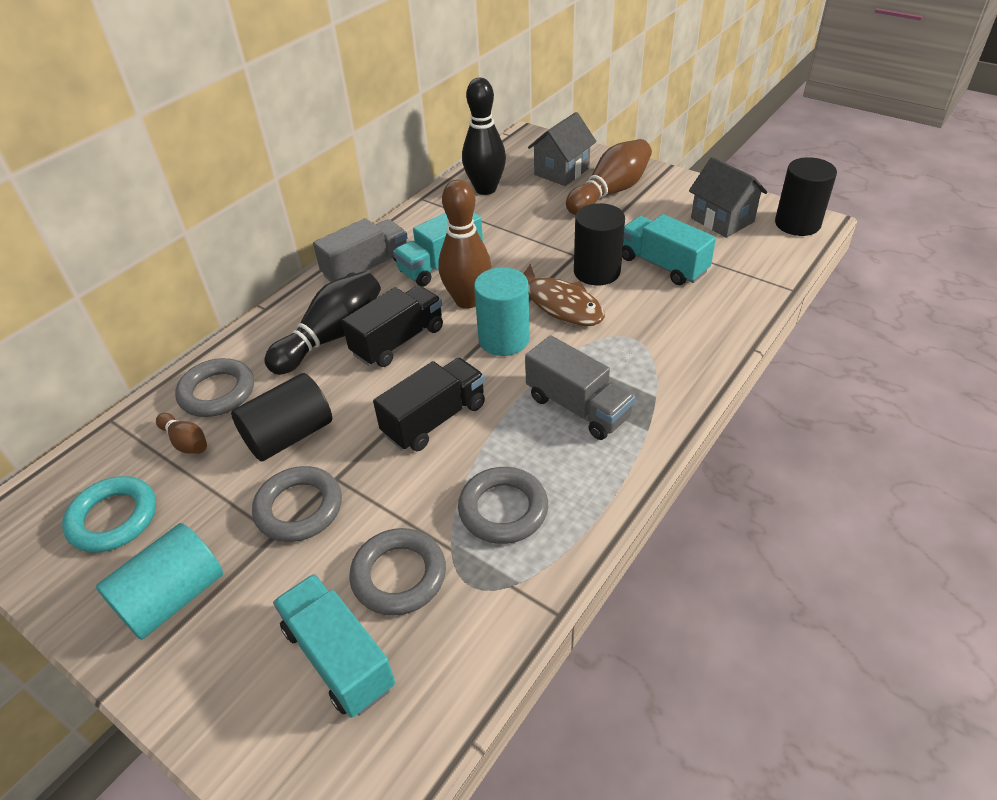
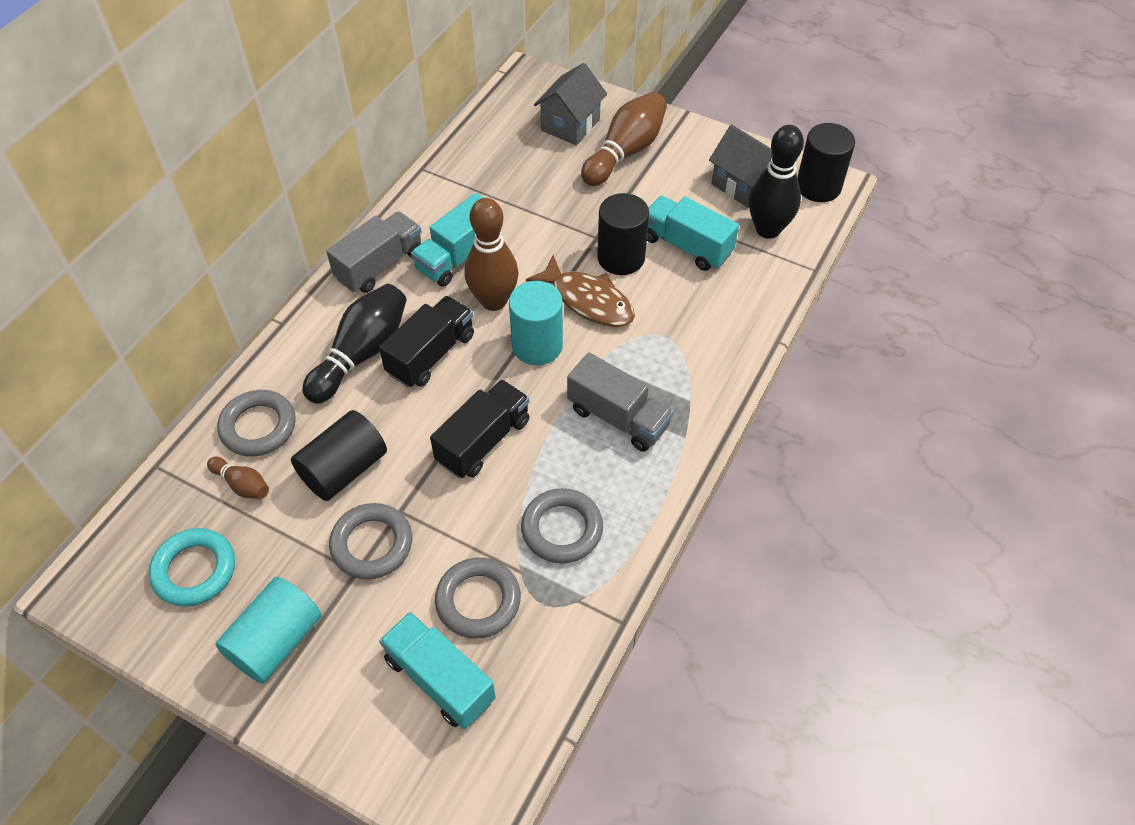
camera: 10 degrees left, 10 degrees up
black bowling pin [462,78,506,195] -> black bowling pin moved to [749,125,804,239]

